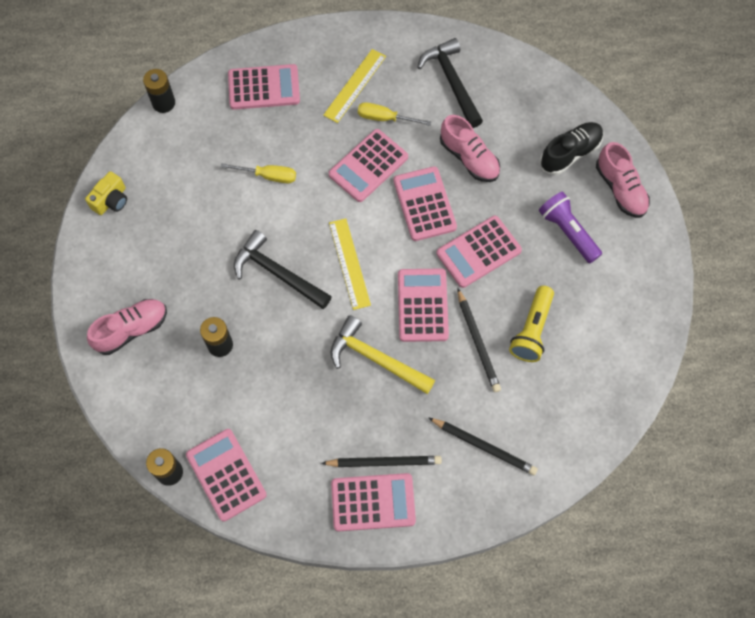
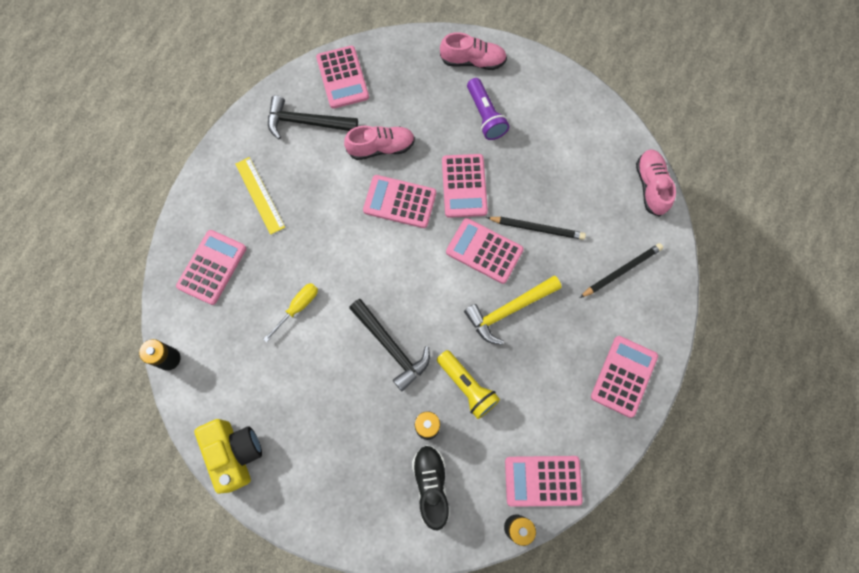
camera: 60 degrees left, 5 degrees up
yellow camera [85,171,127,215] -> yellow camera [194,419,262,494], size x1.68
pink shoe [87,299,167,355] -> pink shoe moved to [636,149,676,217]
black hammer [234,230,332,309] -> black hammer turned 105 degrees counterclockwise [349,299,430,391]
black pencil [321,456,442,467] -> none
pink calculator [329,129,408,202] -> pink calculator moved to [316,46,369,109]
yellow ruler [329,218,371,310] -> none
yellow screwdriver [358,102,431,126] -> none
yellow flashlight [509,286,554,362] -> yellow flashlight moved to [437,350,500,419]
purple flashlight [539,192,602,263] -> purple flashlight turned 105 degrees counterclockwise [467,78,510,140]
black shoe [540,122,603,175] -> black shoe moved to [412,445,450,530]

